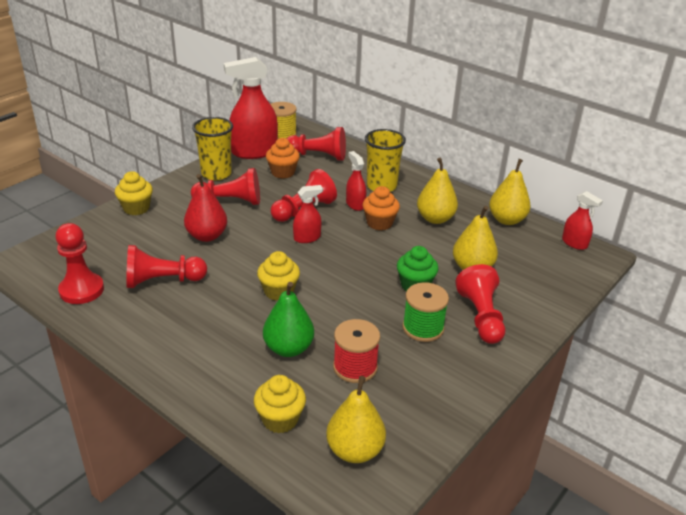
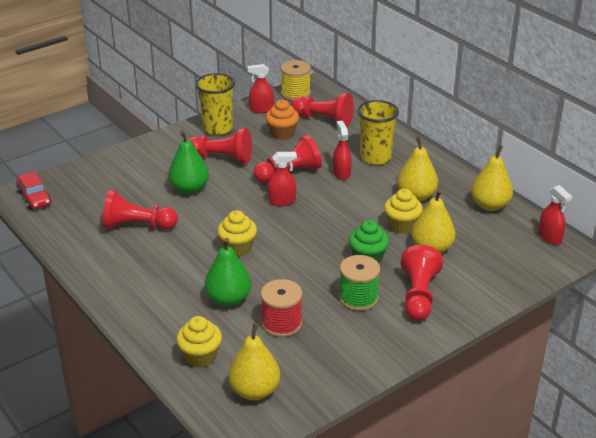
camera: 15 degrees right, 0 degrees up
red pawn [55,223,104,304] -> none
yellow cupcake [115,171,153,215] -> yellow cupcake moved to [384,189,423,234]
red pear [184,174,227,242] -> green pear [168,131,209,194]
red spray bottle [224,57,278,159] -> red spray bottle [248,64,274,113], size x0.51
orange cupcake [363,186,400,230] -> none
none -> red car [16,171,52,209]

